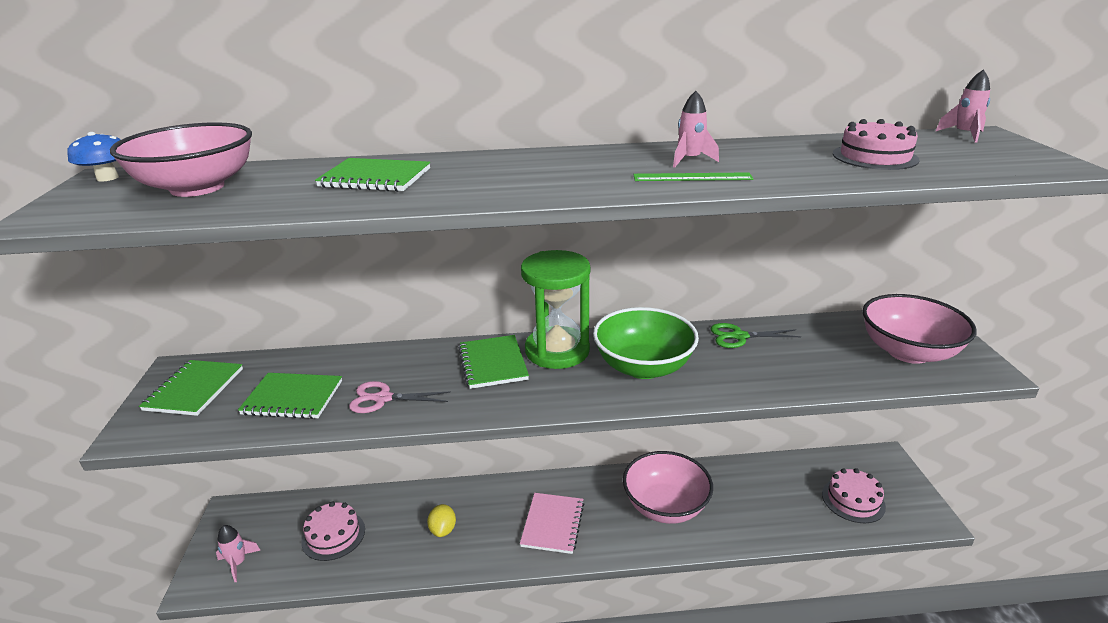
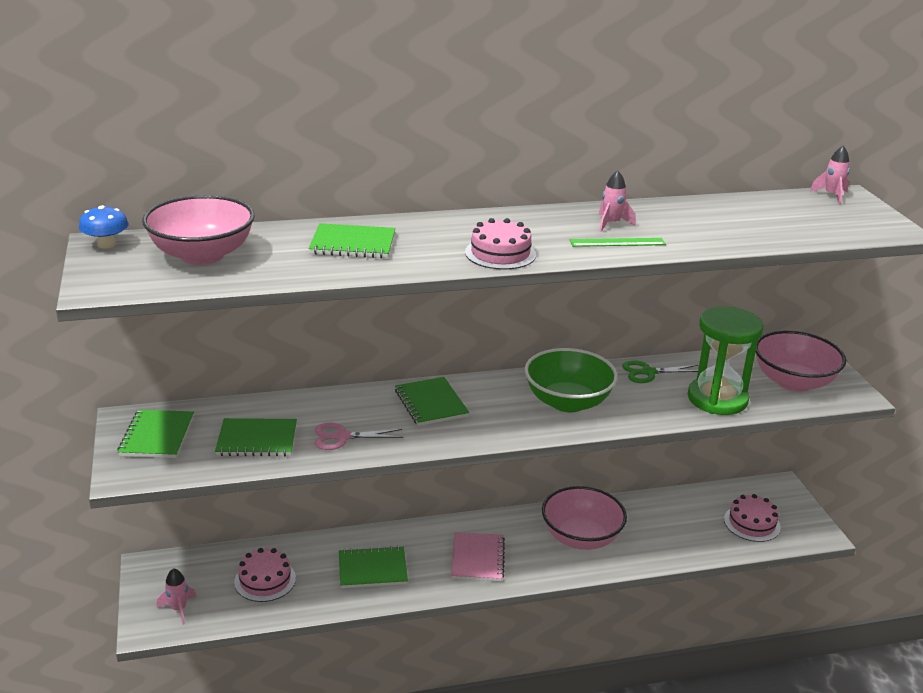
camera: 10 degrees left, 0 degrees up
yellow lemon [427,504,456,537] -> green notebook [339,546,408,588]
green hourglass [521,250,590,369] -> green hourglass moved to [688,306,764,415]
pink cake [833,119,920,170] -> pink cake moved to [465,218,536,270]

